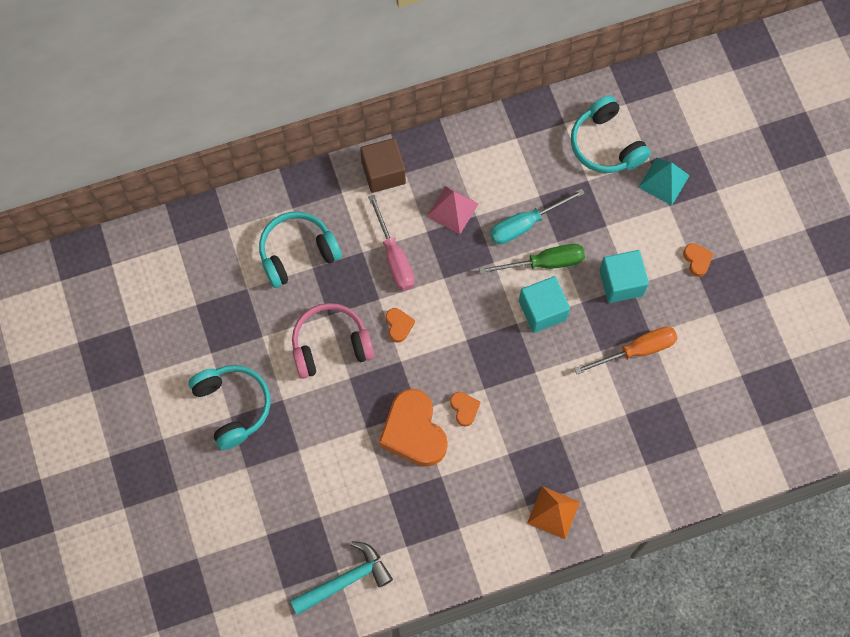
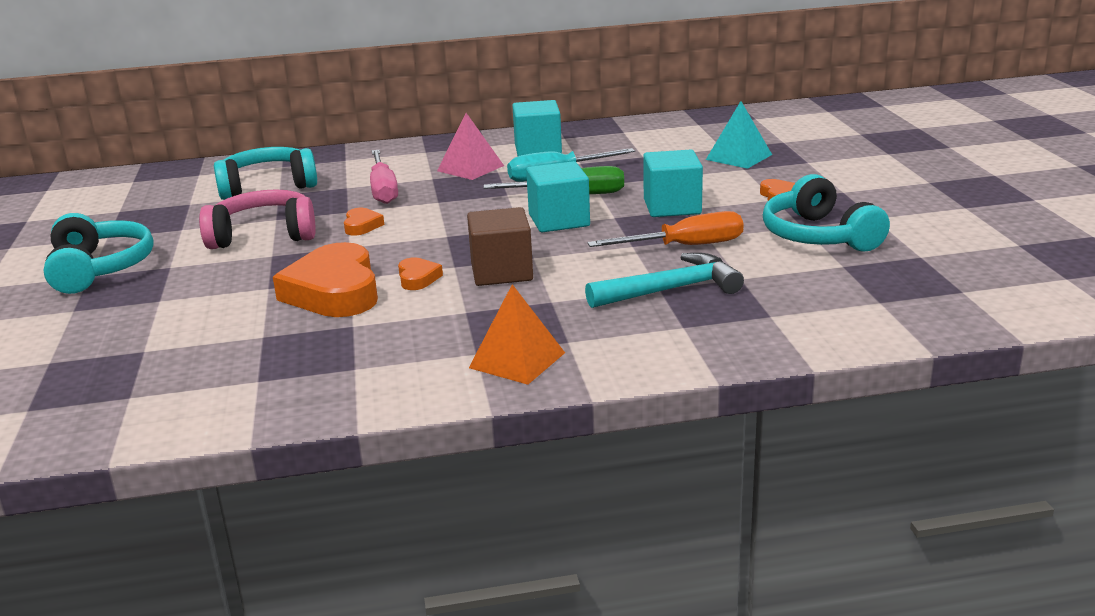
camera: 10 degrees right, 45 degrees down
turquoise hammer [290,541,393,615] -> turquoise hammer moved to [585,253,744,308]
brown cube [360,138,406,193] -> brown cube moved to [467,207,533,286]
turquoise headphones [571,95,651,173] -> turquoise headphones moved to [763,174,890,252]
none -> turquoise cube [512,100,562,156]

